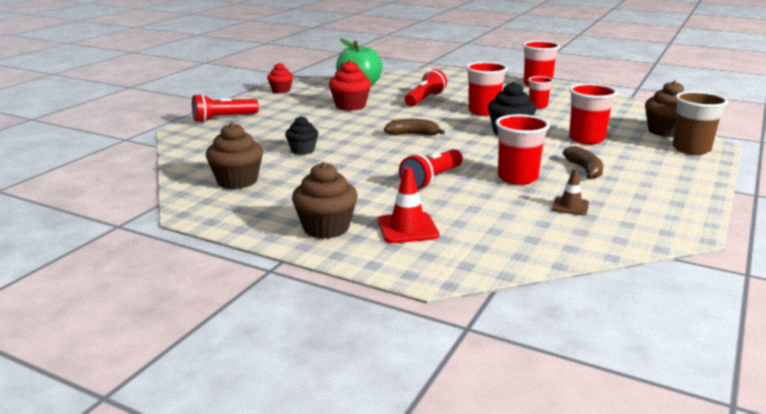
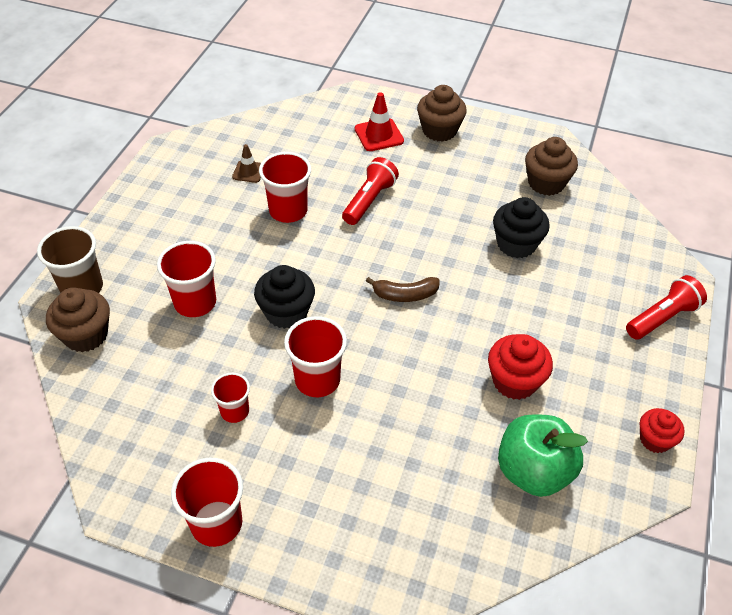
camera: 170 degrees right, 25 degrees up
black cupcake [285,116,318,155] -> black cupcake [493,197,550,258], size x1.53
red flashlight [405,69,447,107] -> none
brown banana [563,146,603,179] -> none

